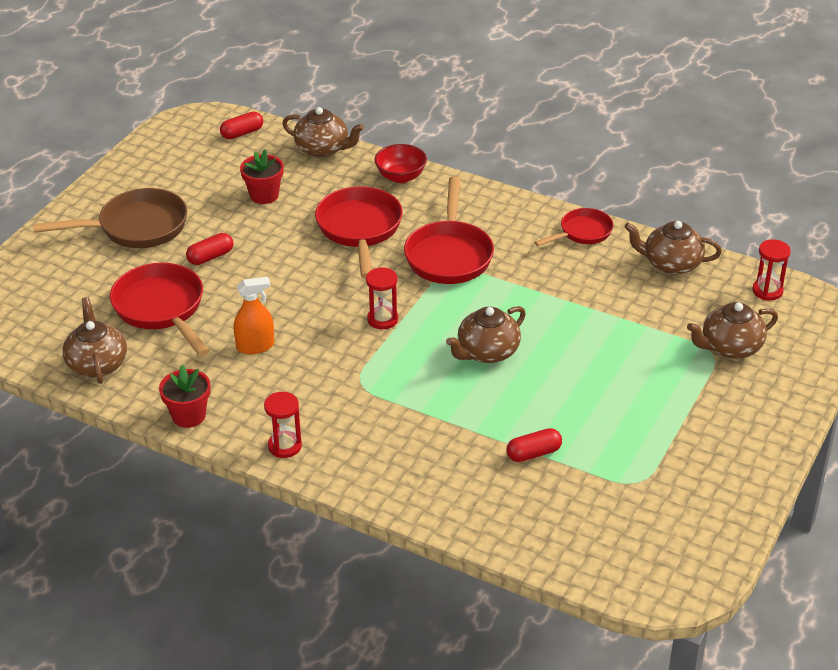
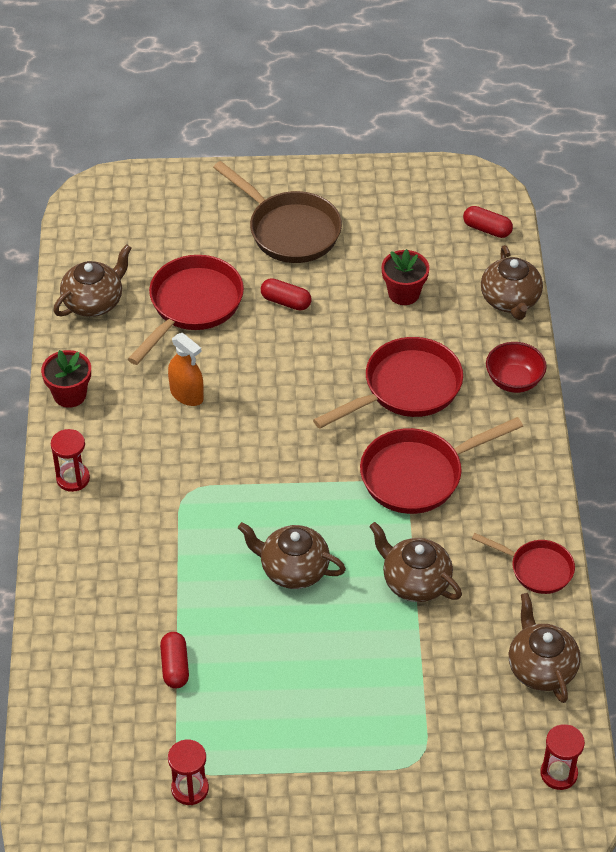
camera: 60 degrees right, 10 degrees up
red hourglass [366,267,398,329] -> red hourglass moved to [168,740,209,805]
red capsule [506,428,562,462] -> red capsule turned 45 degrees clockwise [160,632,189,689]
brown teapot [687,302,778,359] -> brown teapot moved to [369,522,462,602]

